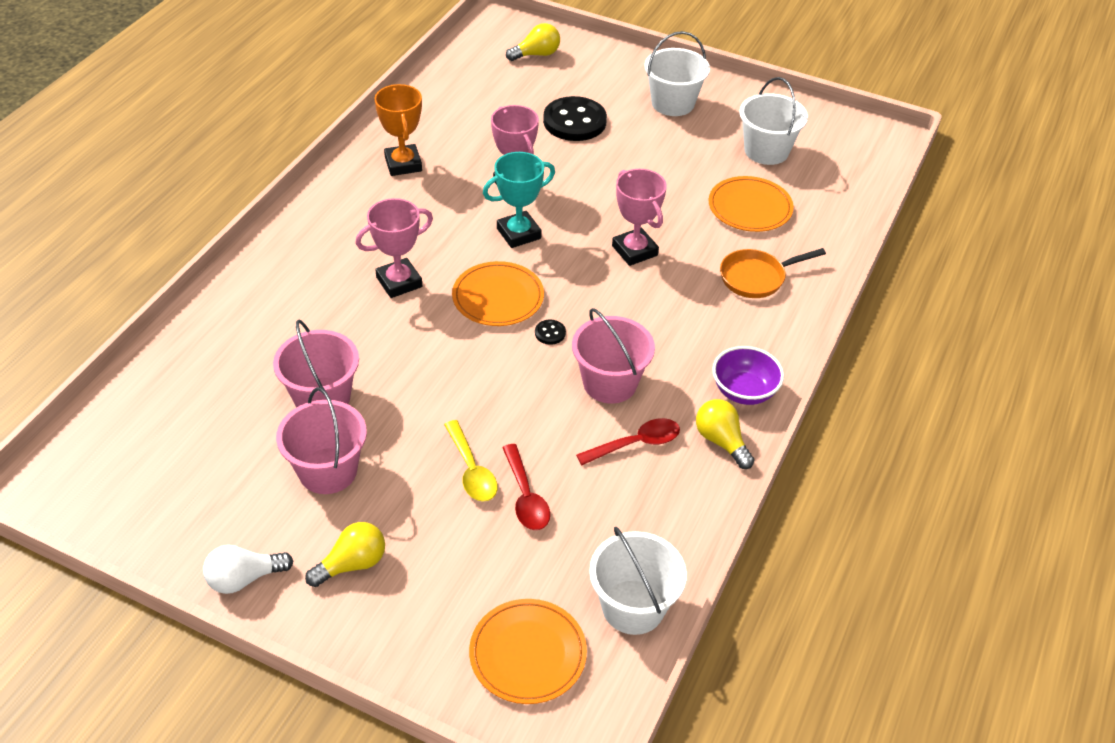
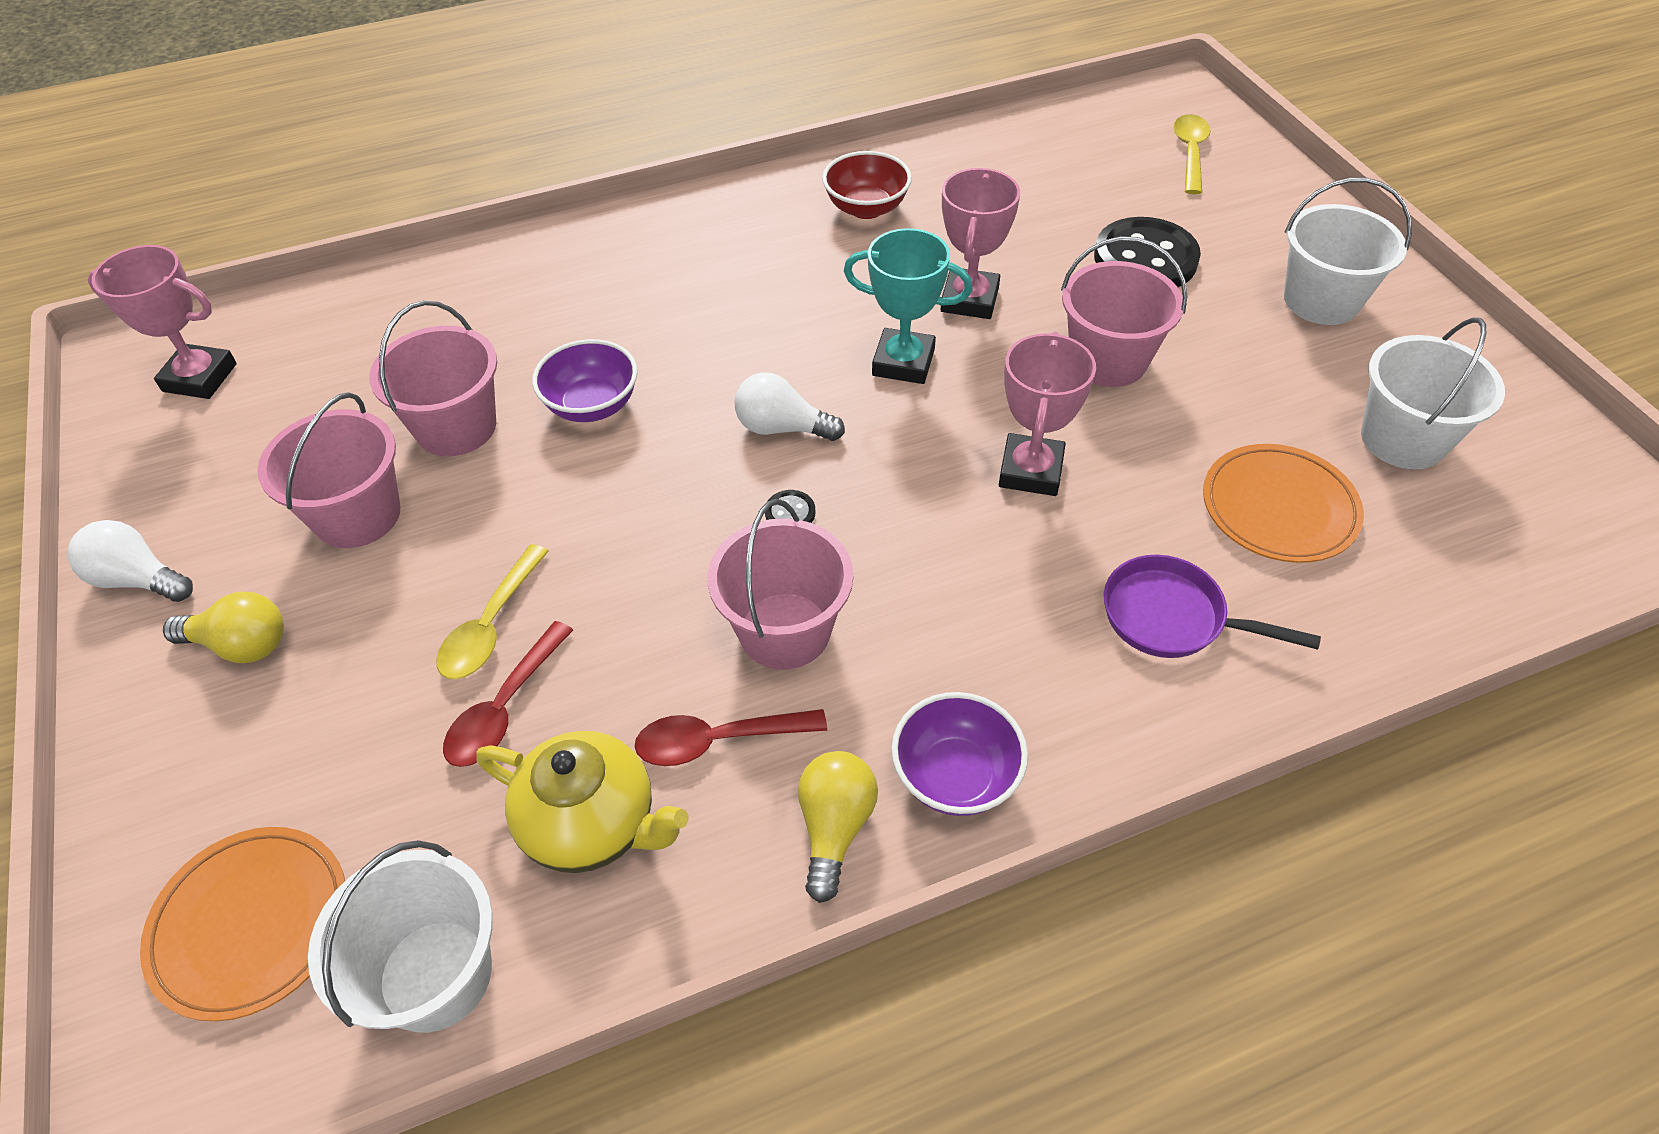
camera: 45 degrees right, 5 degrees up
pink trophy [355,198,433,298] -> pink trophy moved to [88,245,237,399]
orange trophy [374,84,422,176] -> red bowl [822,151,912,219]
orange plate [452,261,544,326] -> white light bulb [734,372,845,441]
yellow light bulb [506,23,560,61] -> yellow spoon [1173,114,1211,195]
red spoon [576,418,680,465] -> red spoon turned 150 degrees clockwise [635,709,827,766]
orange pan [720,248,826,298] -> purple pan [1104,555,1321,658]
none -> yellow teapot [476,731,688,873]
none -> purple bowl [532,339,638,422]
none -> pink bucket [1061,236,1188,387]

